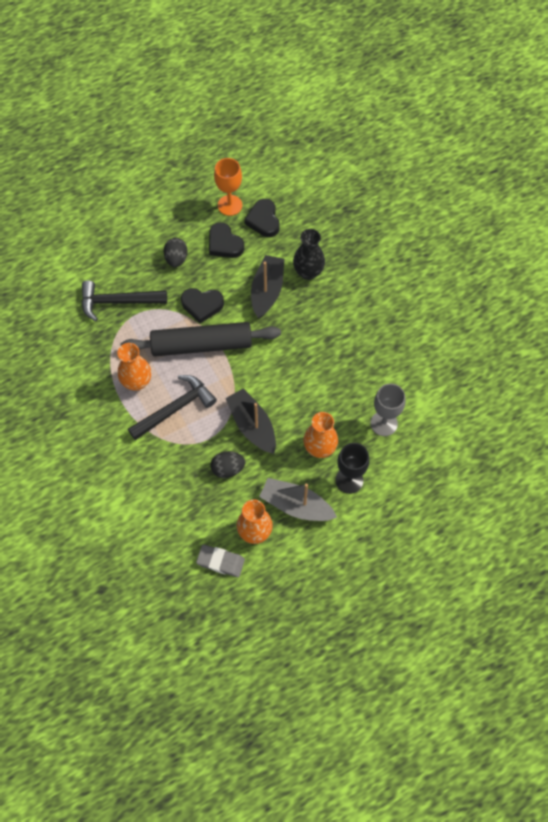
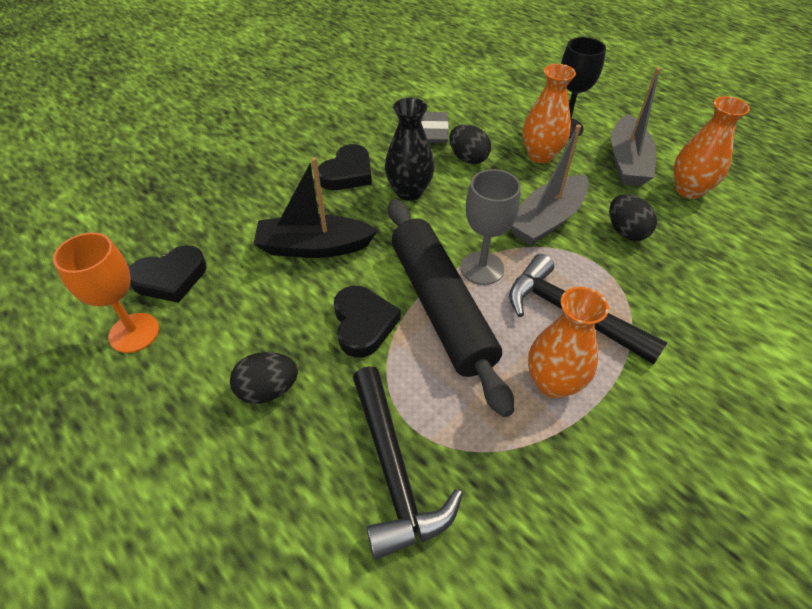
camera: 105 degrees left, 15 degrees down
grey eraser [196,544,245,577] -> grey eraser moved to [421,112,449,143]
black heart [209,222,244,258] -> black heart moved to [318,144,372,190]
black boat [226,388,276,454] -> grey boat [510,124,589,245]
black vase [293,229,325,280] -> black vase moved to [385,98,435,201]
grey goblet [370,384,405,436] -> grey goblet moved to [460,169,521,285]
none -> black egg [449,125,491,164]

